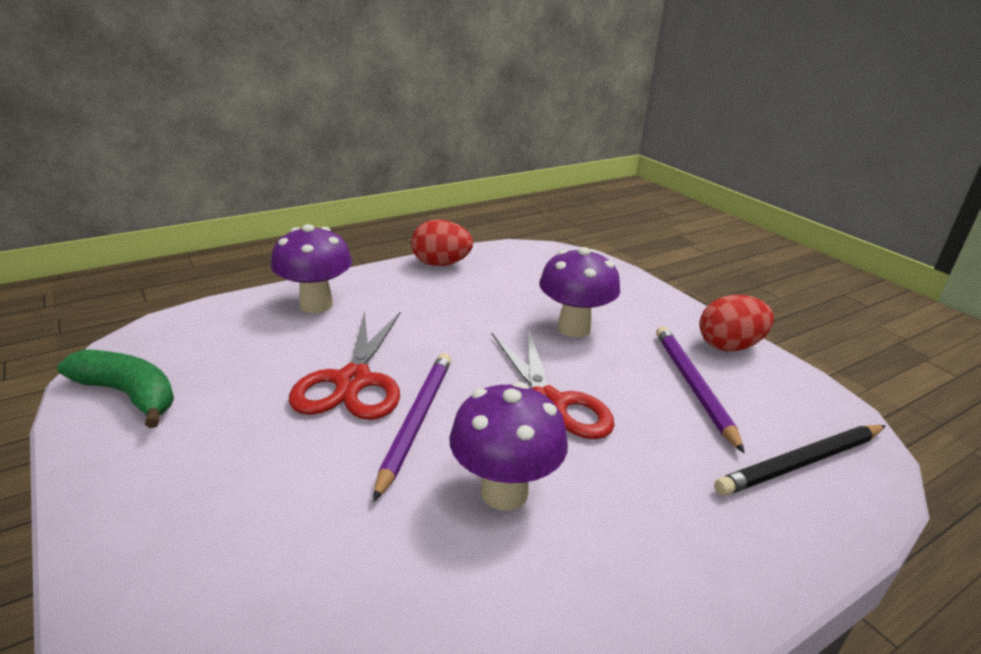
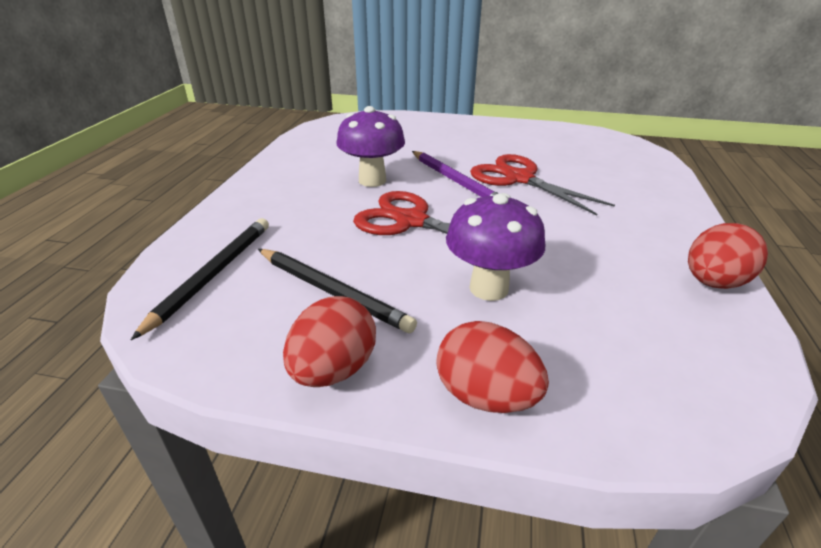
camera: 135 degrees right, 5 degrees up
green banana [57,350,174,428] -> none
purple mushroom [271,224,352,313] -> none
purple pencil [656,326,745,453] -> black pencil [258,249,417,333]
none -> red egg [436,321,549,413]

